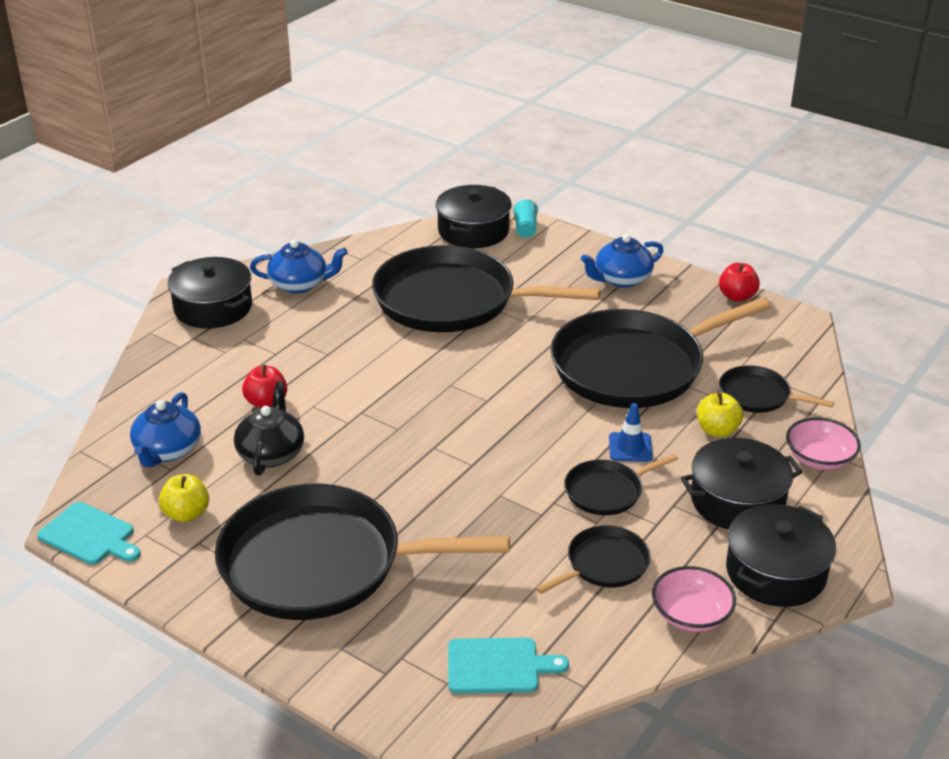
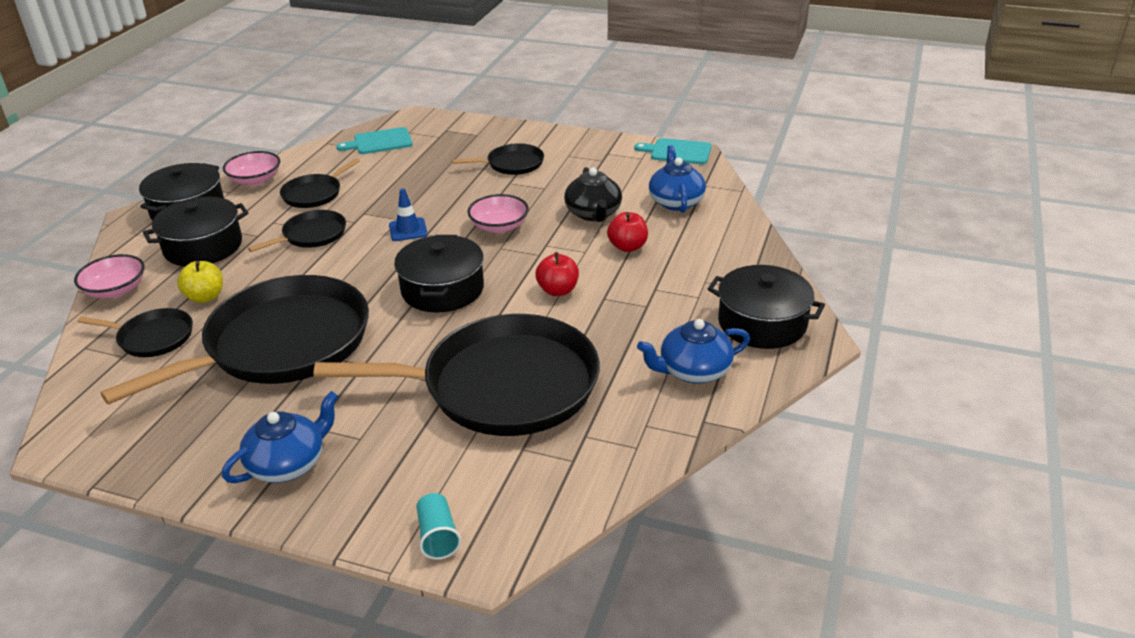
camera: 165 degrees right, 0 degrees up
yellow apple [159,474,209,522] -> none
black pan [215,484,510,620] -> black pan [452,143,544,175], size x0.46
black pot [436,185,512,248] -> black pot moved to [394,235,484,313]
blue traffic cone [609,403,653,462] -> blue traffic cone moved to [389,188,428,241]
red apple [719,263,760,302] -> red apple moved to [535,252,579,296]
none -> pink bowl [467,194,529,233]

